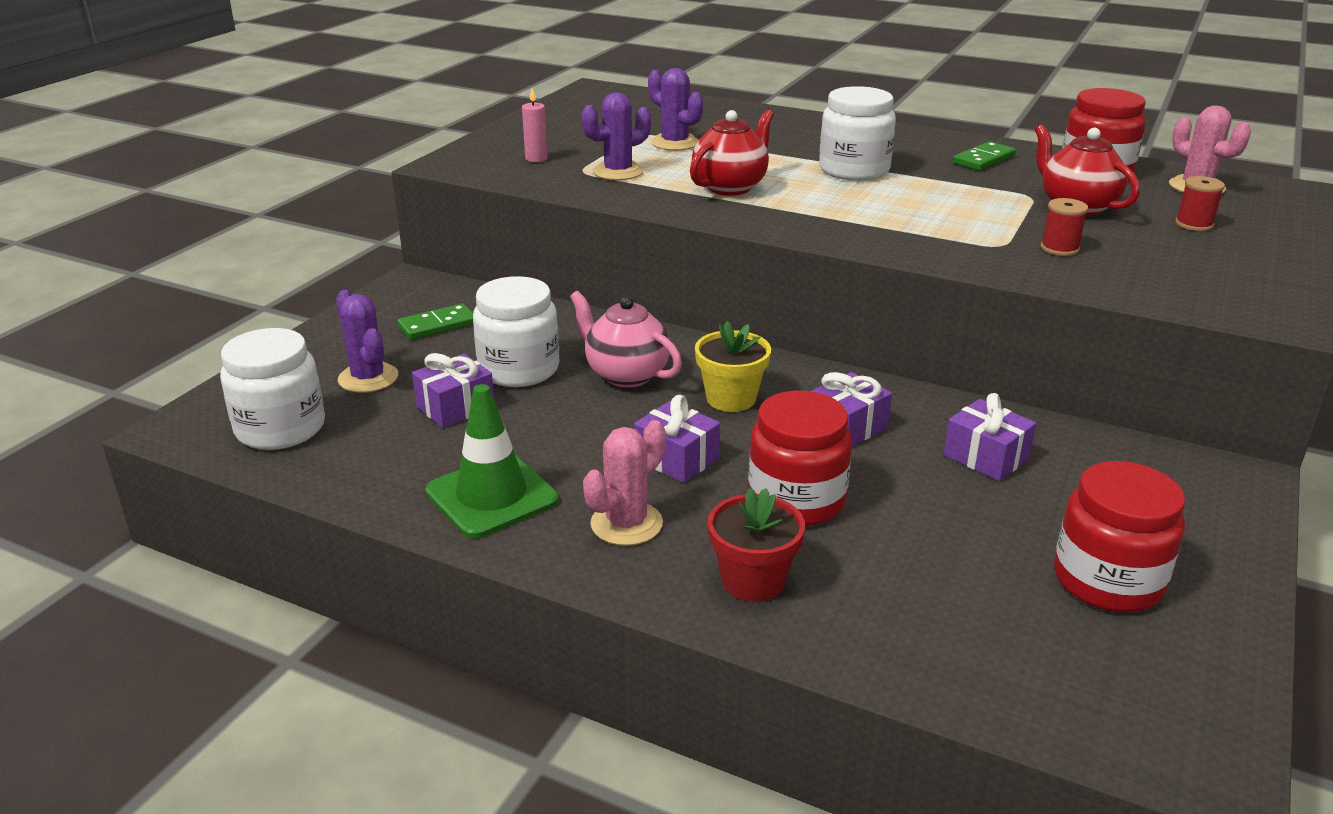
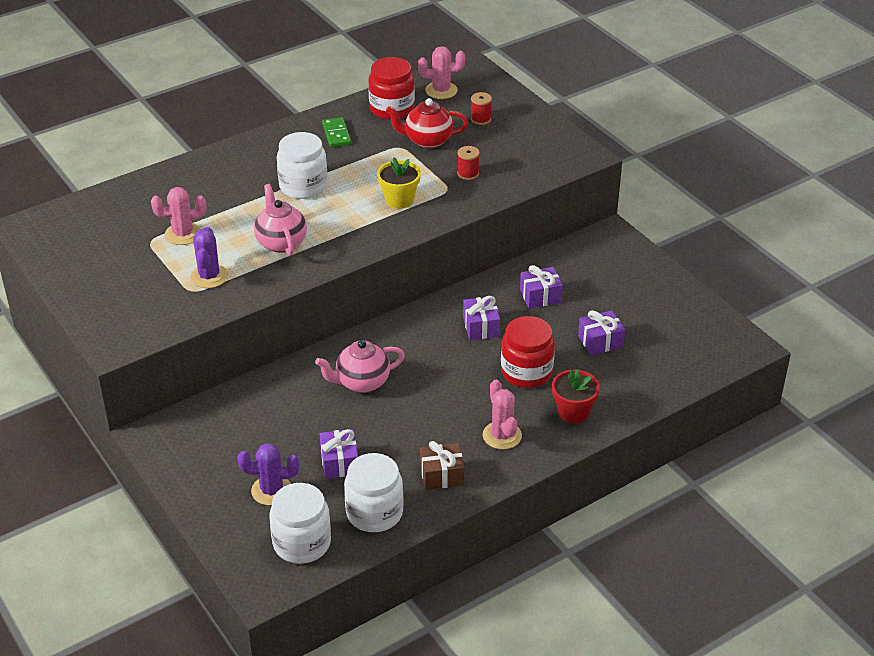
camera: 60 degrees left, 10 degrees up
green domino [397,303,473,340] -> none
green traffic cone [425,384,559,538] -> brown gift [420,441,465,490]
white jar [473,276,559,387] -> white jar moved to [344,453,404,532]
pink candle [522,88,548,162] -> none
purple gift [634,395,720,483] -> purple gift moved to [578,310,625,355]
purple cactus [648,68,703,151] -> pink cactus [151,187,206,245]
red teapot [690,110,774,196] -> pink teapot [254,184,307,256]
yellow flower pot [695,321,771,412] -> yellow flower pot moved to [377,157,421,209]
red jar [1054,461,1185,612] -> none

